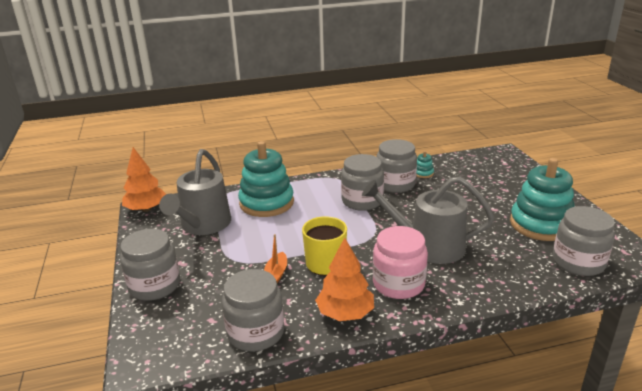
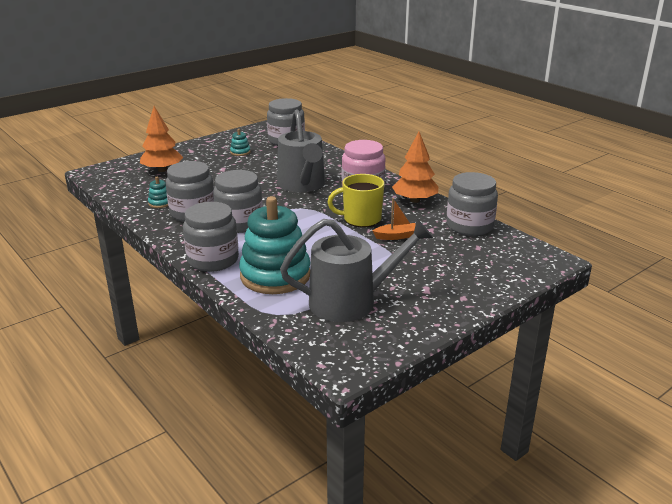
camera: 115 degrees left, 0 degrees up
grey jar [120,229,180,301] -> grey jar moved to [183,202,239,272]
orange tree [122,147,166,212] -> orange tree moved to [140,106,183,172]
turquoise stacking toy [510,158,575,241] -> turquoise stacking toy [230,129,251,156], size x0.40

